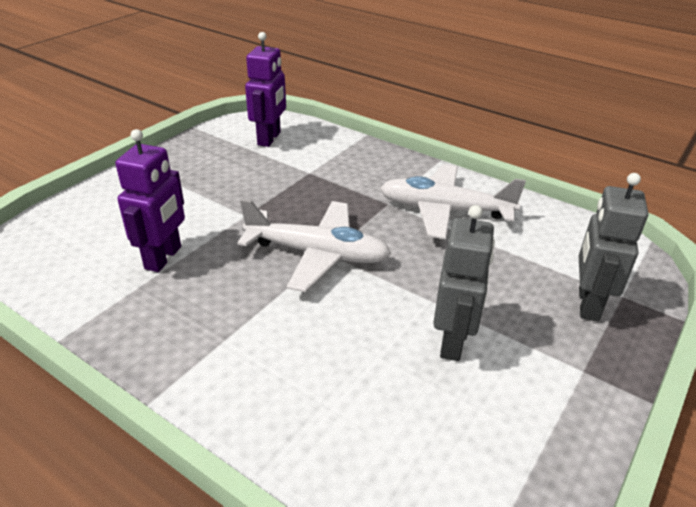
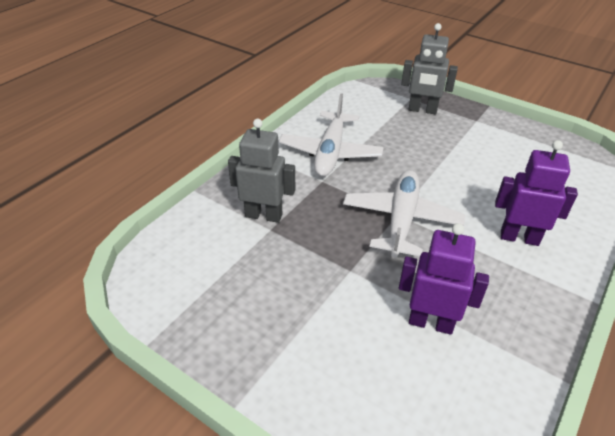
camera: 90 degrees left, 5 degrees up
purple robot [245,32,286,147] -> purple robot moved to [495,140,578,246]
grey robot [433,205,495,361] -> grey robot moved to [228,119,295,223]

